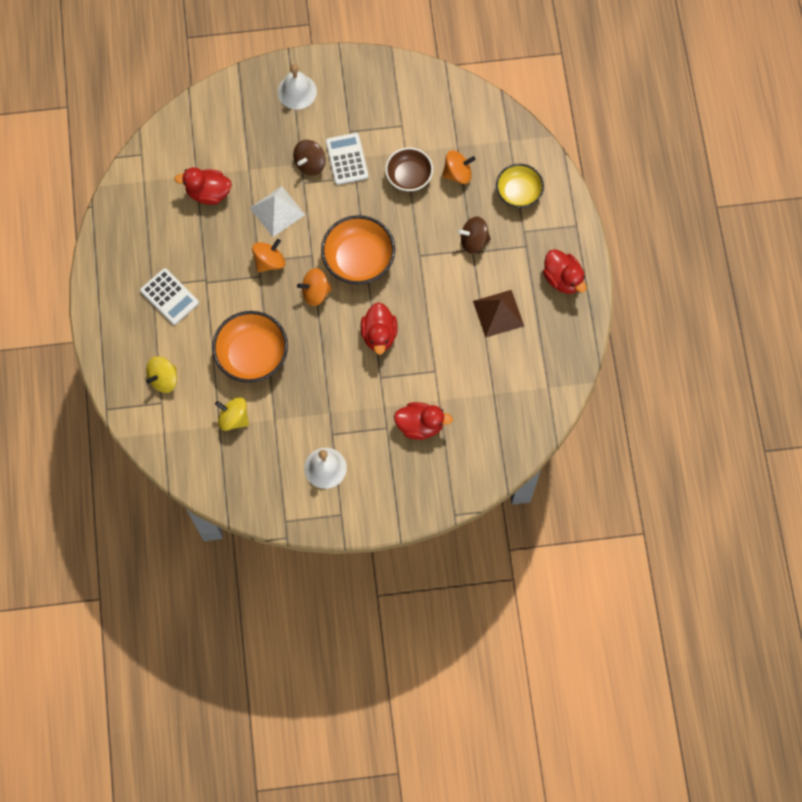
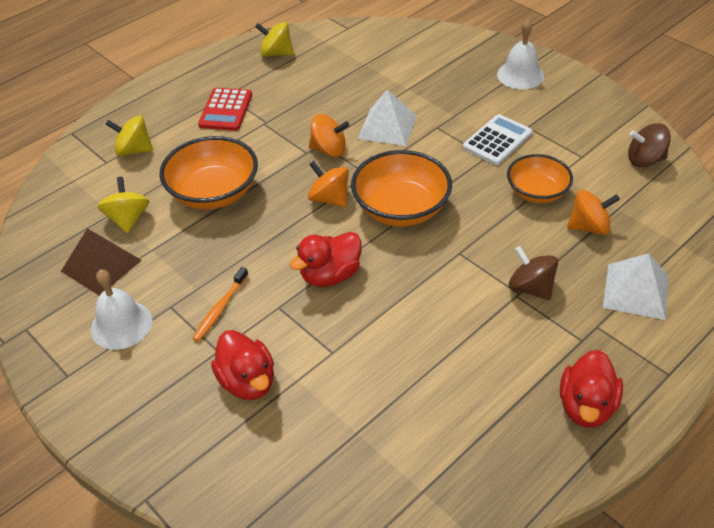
camera: 55 degrees right, 25 degrees down
white calculator [140,268,199,325] -> red calculator [198,88,252,131]
red duck [174,167,232,205] -> none
brown spinning top [293,140,326,176] -> brown spinning top moved to [628,123,671,167]
brown bowl [385,147,433,191] -> orange bowl [507,154,573,203]
orange spinning top [442,150,476,184] -> orange spinning top turned 45 degrees counterclockwise [567,190,620,235]
brown pyramid [473,290,524,338] -> brown pyramid moved to [61,229,142,296]
yellow bowl [496,164,544,208] -> white pyramid [603,253,669,320]
none -> orange toothbrush [192,267,248,342]
none -> yellow spinning top [255,22,294,57]

